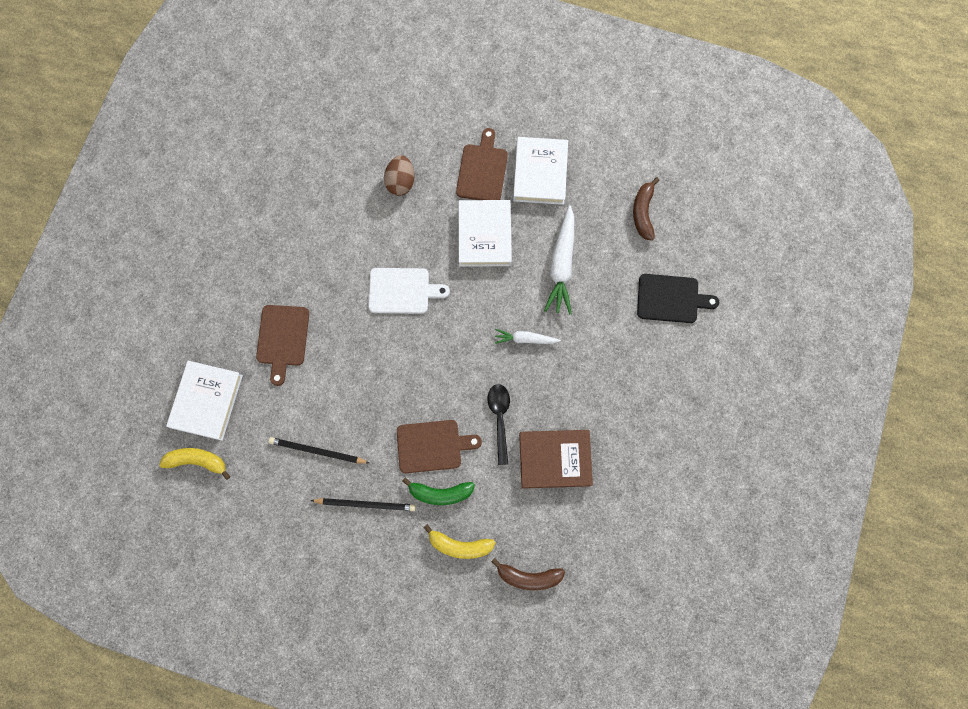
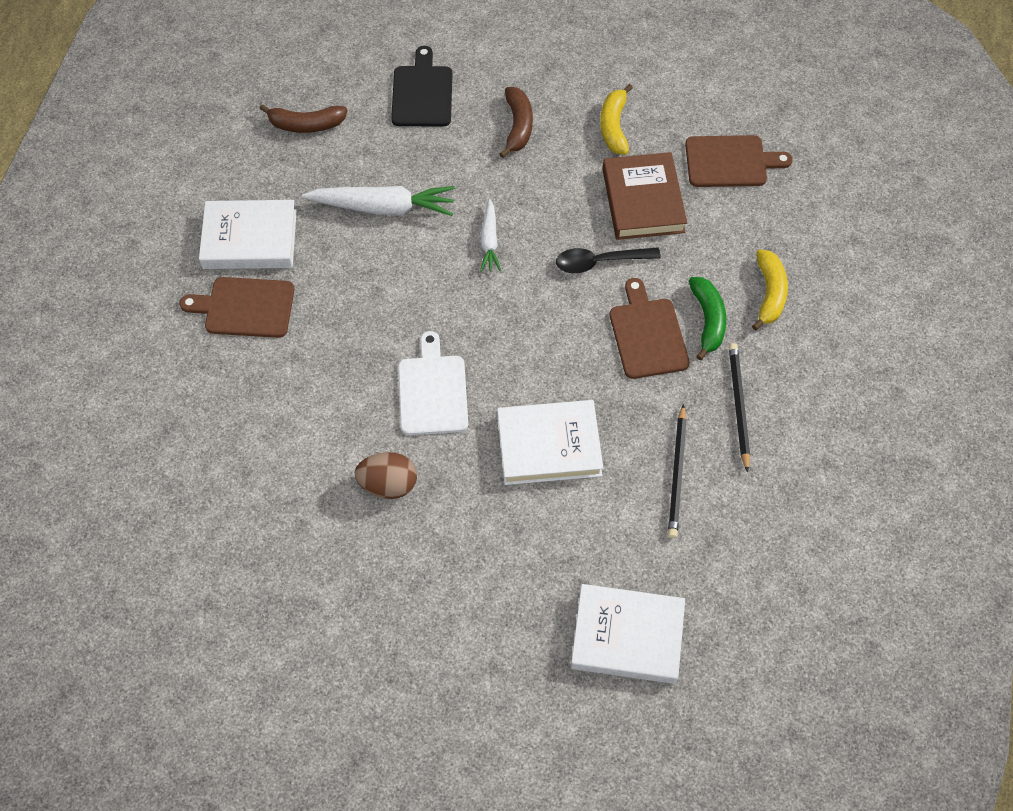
camera: 95 degrees left, 15 degrees down
yellow banana [159,448,230,480] -> yellow banana moved to [600,84,633,155]
brown cutting board [256,305,309,386] -> brown cutting board moved to [685,135,792,187]
brown egg [384,155,415,196] -> brown egg moved to [355,452,417,499]
white book [459,200,512,267] -> white book moved to [497,400,603,485]
brown banana [491,558,565,590] -> brown banana moved to [500,87,533,158]

